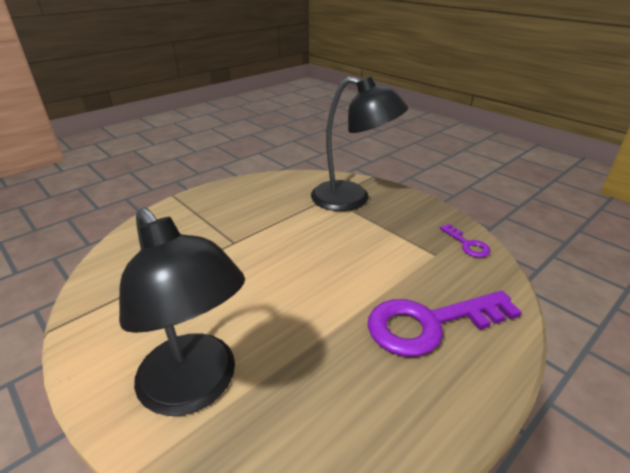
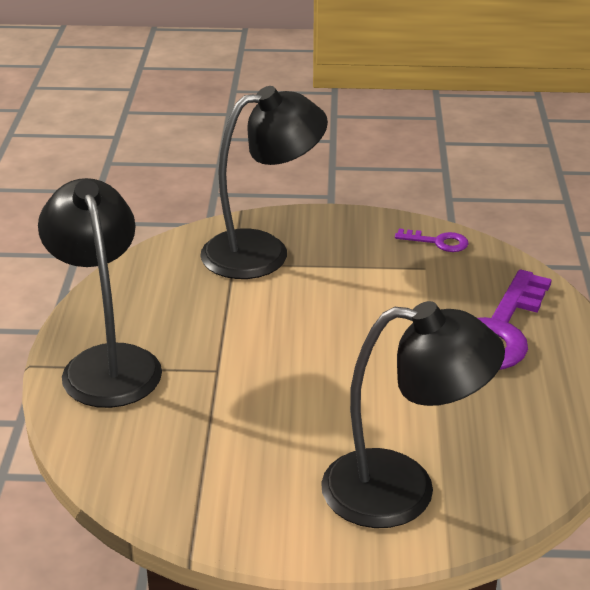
camera: 45 degrees left, 0 degrees up
none -> black lamp [38,178,162,408]

